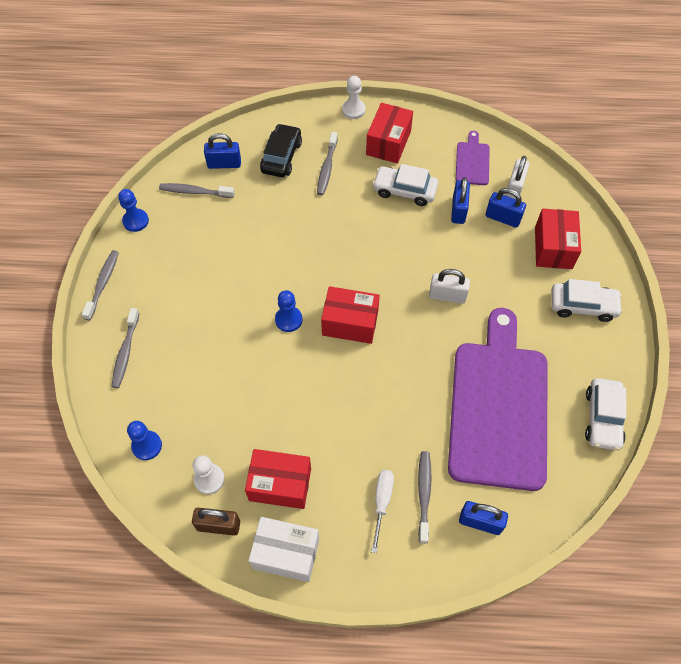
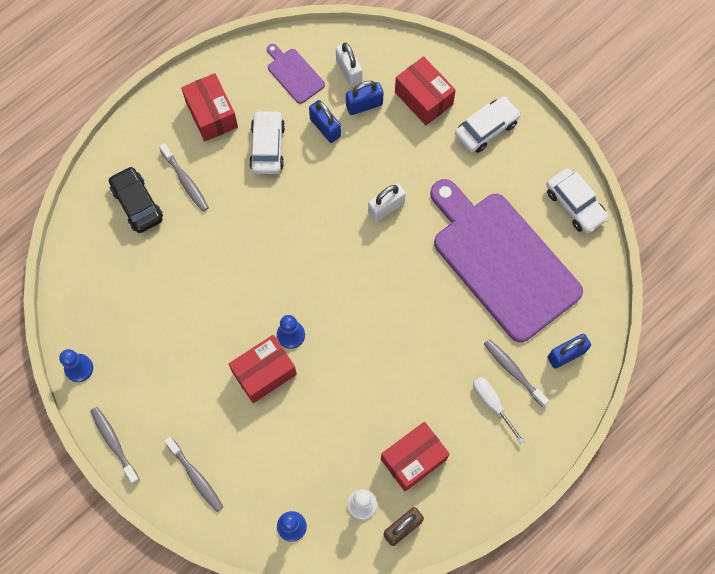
camera: 45 degrees left, 10 degrees up
grey toothbrush [159,183,234,198] -> none
blue padlock [204,133,241,169] -> none
white box [248,517,319,582] -> none
red box [321,286,380,344] -> red box moved to [229,335,297,403]
white pawn [342,76,365,119] -> none
white car [372,164,438,206] -> white car turned 120 degrees clockwise [249,110,285,174]

